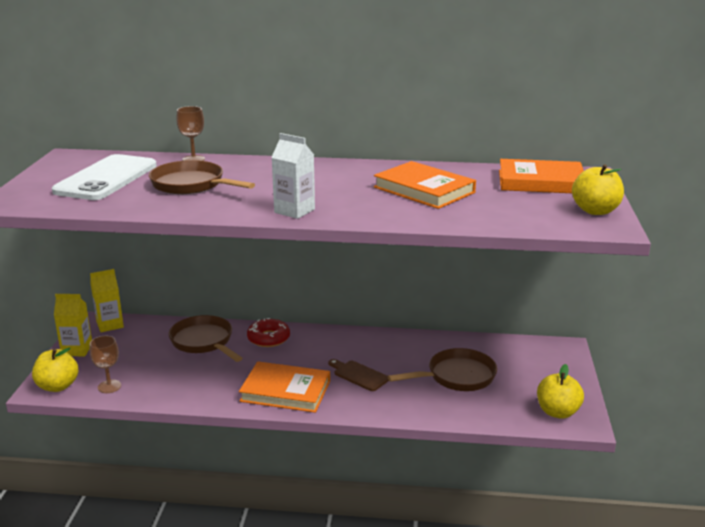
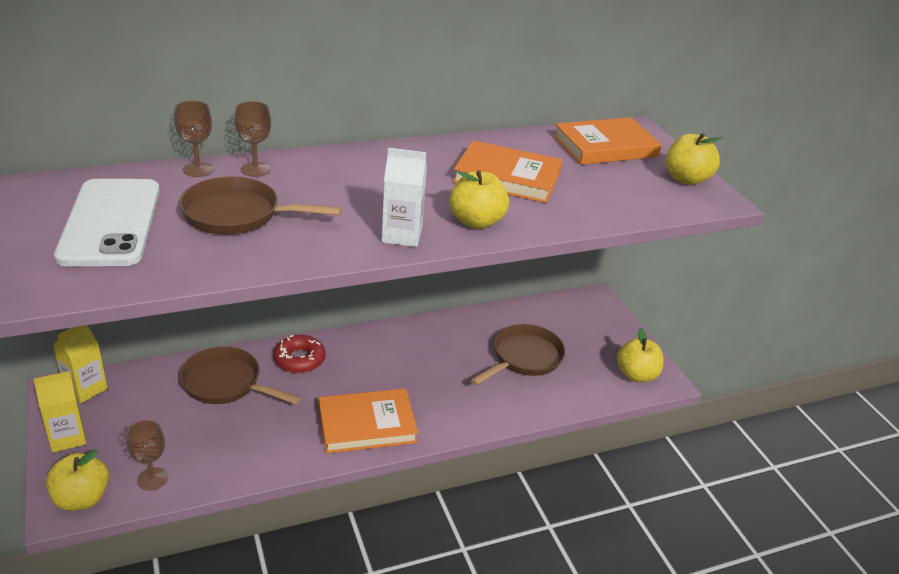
camera: 30 degrees left, 10 degrees up
brown cutting board [328,359,389,391] -> none
none -> brown goblet [235,101,271,177]
none -> yellow apple [450,170,509,229]

